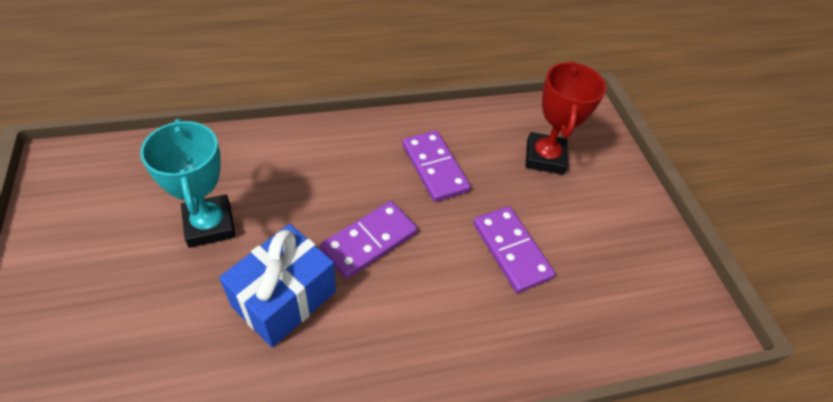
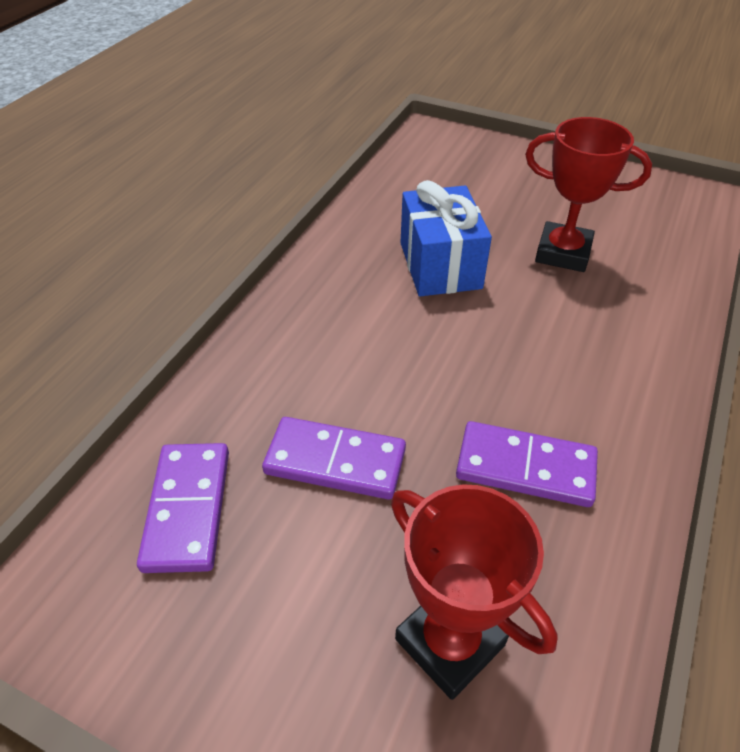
camera: 135 degrees right, 5 degrees down
turquoise trophy [140,119,236,248] -> red trophy [525,117,652,272]
purple domino [320,201,417,279] -> purple domino moved to [137,443,229,573]

